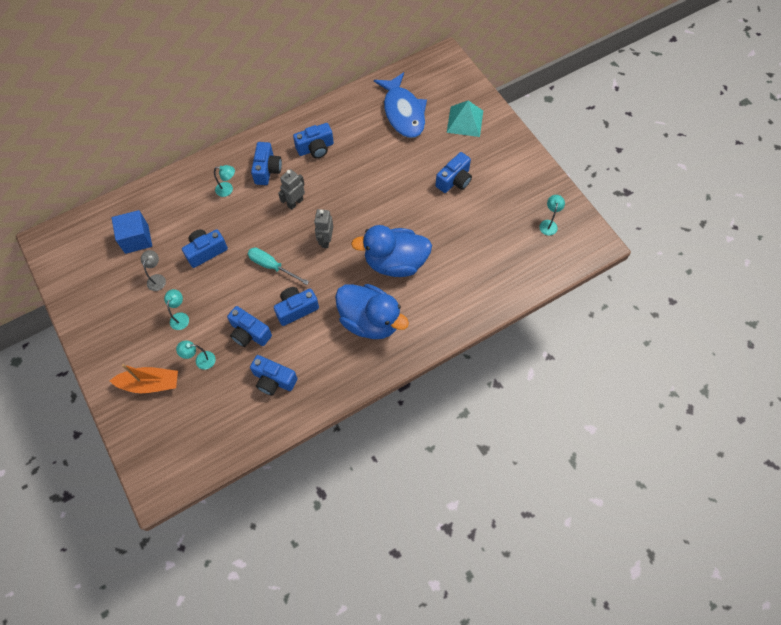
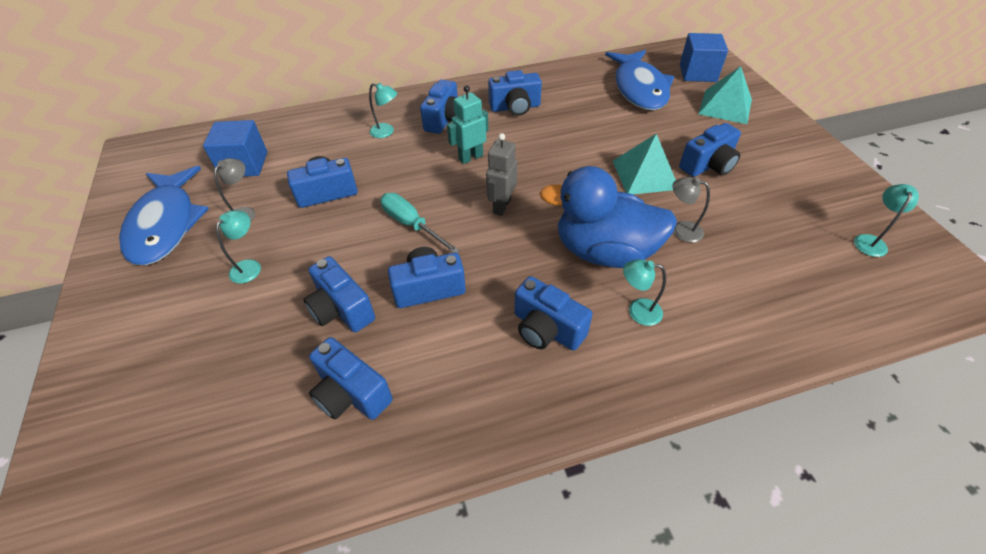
camera: 15 degrees right, 15 degrees down
orange boat [110,364,178,393] -> none
turquoise lamp [176,341,216,370] -> turquoise lamp moved to [623,259,666,326]
grey robot [278,169,305,210] -> turquoise robot [447,85,488,164]
blue duck [335,284,409,339] -> blue camera [514,276,593,351]
none -> blue fish [119,166,209,265]
none -> turquoise pyramid [613,134,676,194]
none -> grey lamp [672,177,710,243]
none -> blue cube [680,33,728,82]

